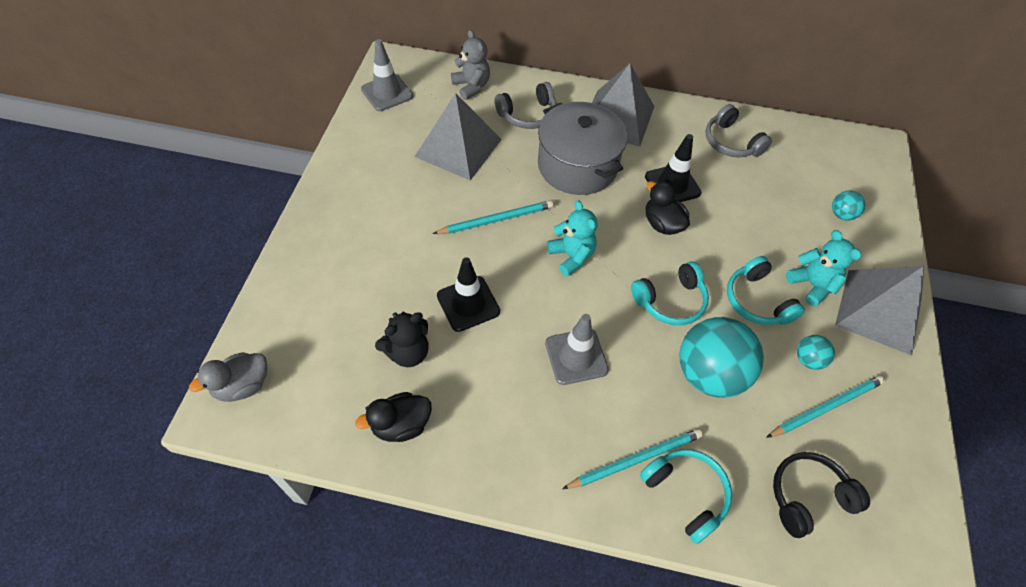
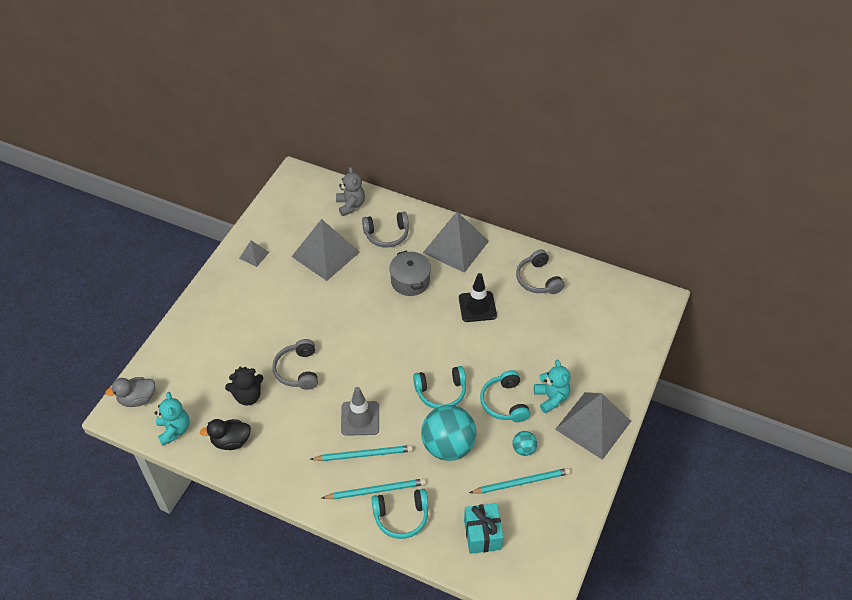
camera: 15 degrees right, 5 degrees down
grey traffic cone [361,39,413,111] -> none
turquoise pencil [433,200,554,234] -> turquoise pencil moved to [310,445,413,461]
black traffic cone [437,257,500,332] -> grey headphones [272,339,318,390]
grey pot [538,102,628,195] -> grey pot [389,250,431,296], size x0.63
turquoise teddy bear [547,200,597,276] -> turquoise teddy bear moved to [155,392,190,446]
turquoise headphones [640,449,732,544] -> turquoise headphones turned 105 degrees clockwise [371,489,428,539]
black duck [646,181,690,235] -> none
black headphones [773,452,870,538] -> turquoise gift [464,503,503,554]
turquoise ball [832,190,865,221] -> none
none -> grey pyramid [239,240,270,267]

